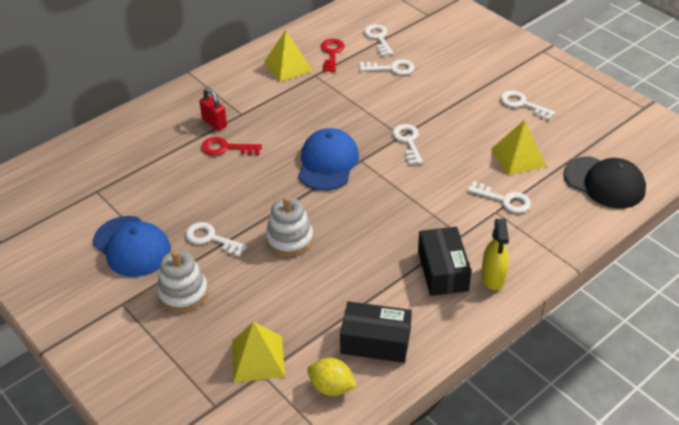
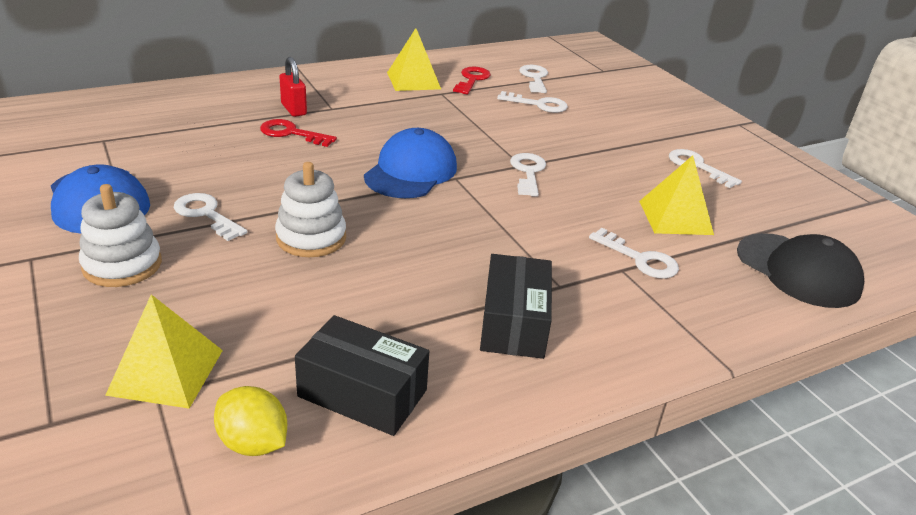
camera: 10 degrees right, 10 degrees down
yellow spray bottle [481,219,509,290] -> none

